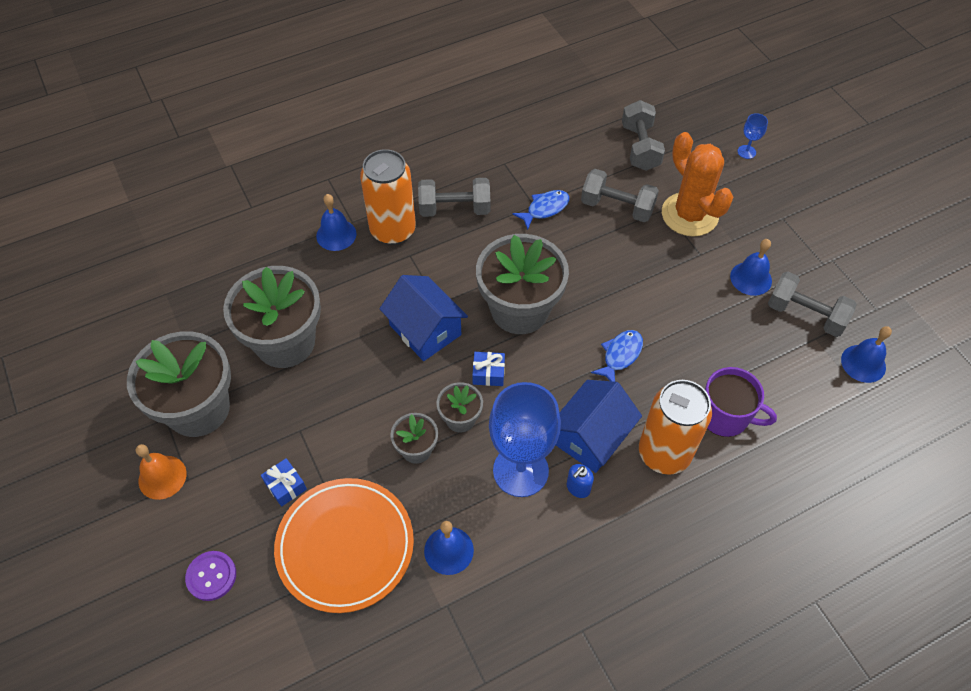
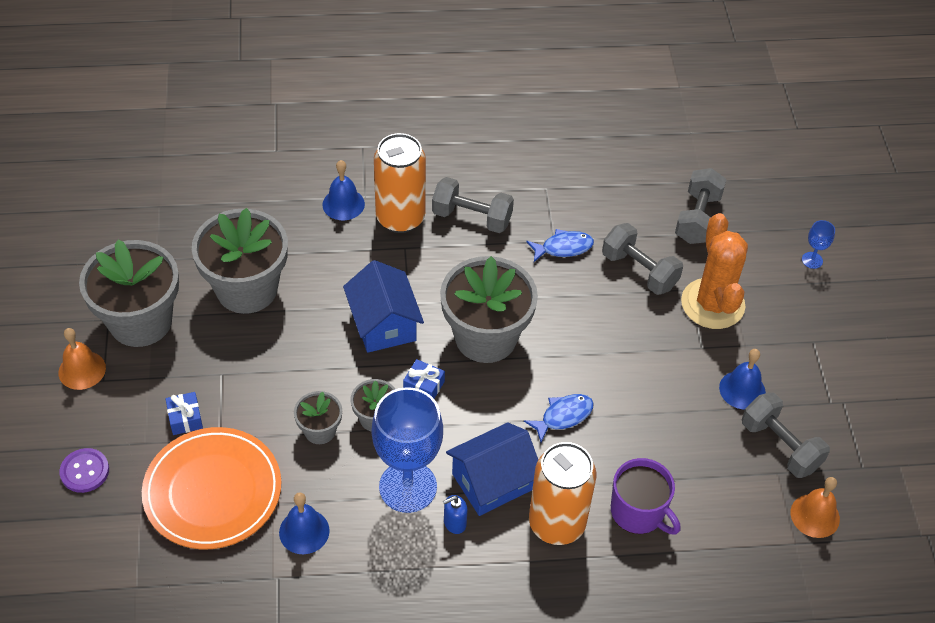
camera: 20 degrees right, 5 degrees down
blue bell [841,326,892,383] -> orange bell [791,477,840,538]

